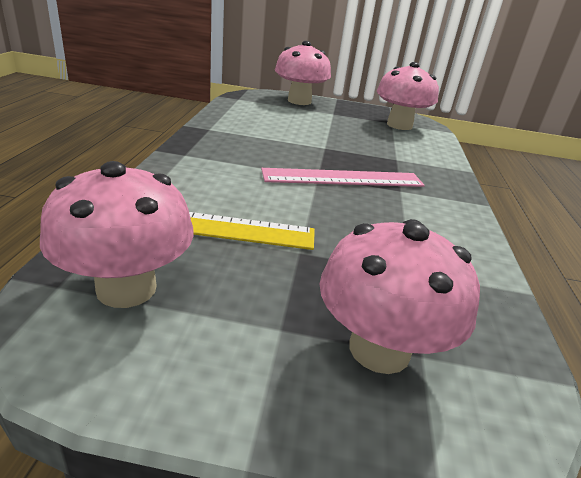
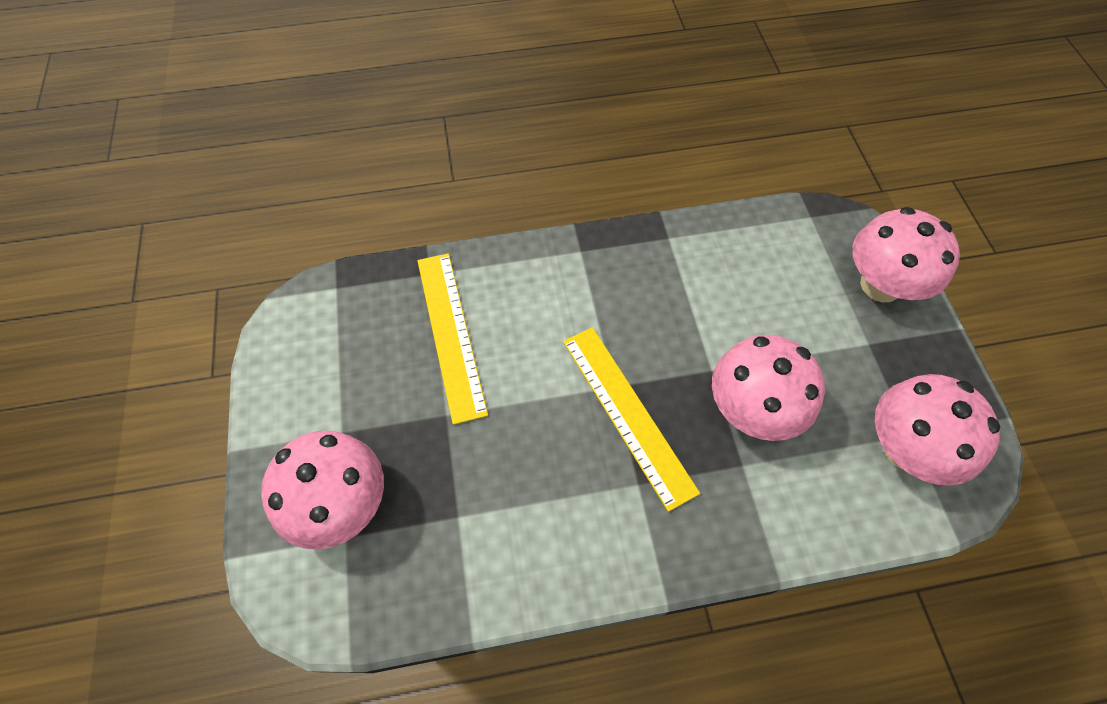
camera: 75 degrees right, 30 degrees up
pink mushroom [40,161,194,308] -> pink mushroom moved to [712,335,825,441]
pink ruler [261,168,425,187] -> yellow ruler [563,327,700,512]

